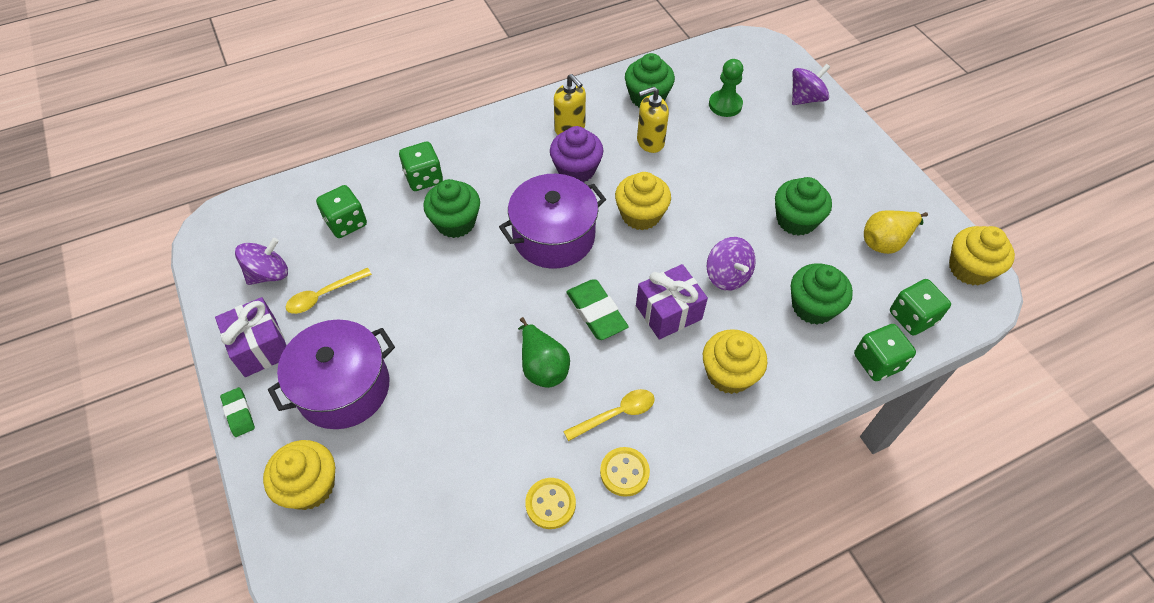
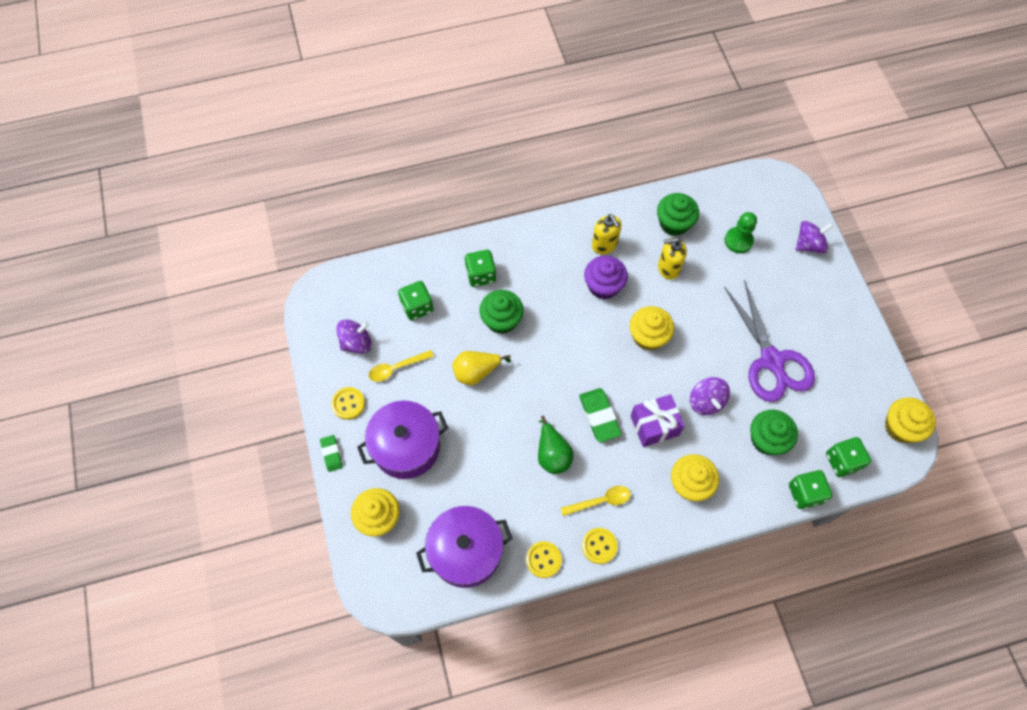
camera: 10 degrees right, 10 degrees up
purple gift [215,297,287,377] -> yellow button [331,387,365,420]
purple pot [499,174,606,269] -> purple pot moved to [416,506,513,588]
green cupcake [775,177,832,236] -> purple scissors [724,280,815,402]
yellow pear [864,210,928,254] -> yellow pear moved to [452,351,511,385]

